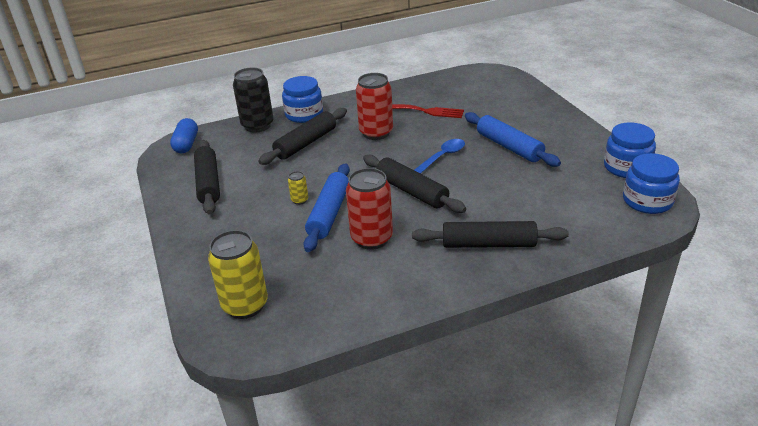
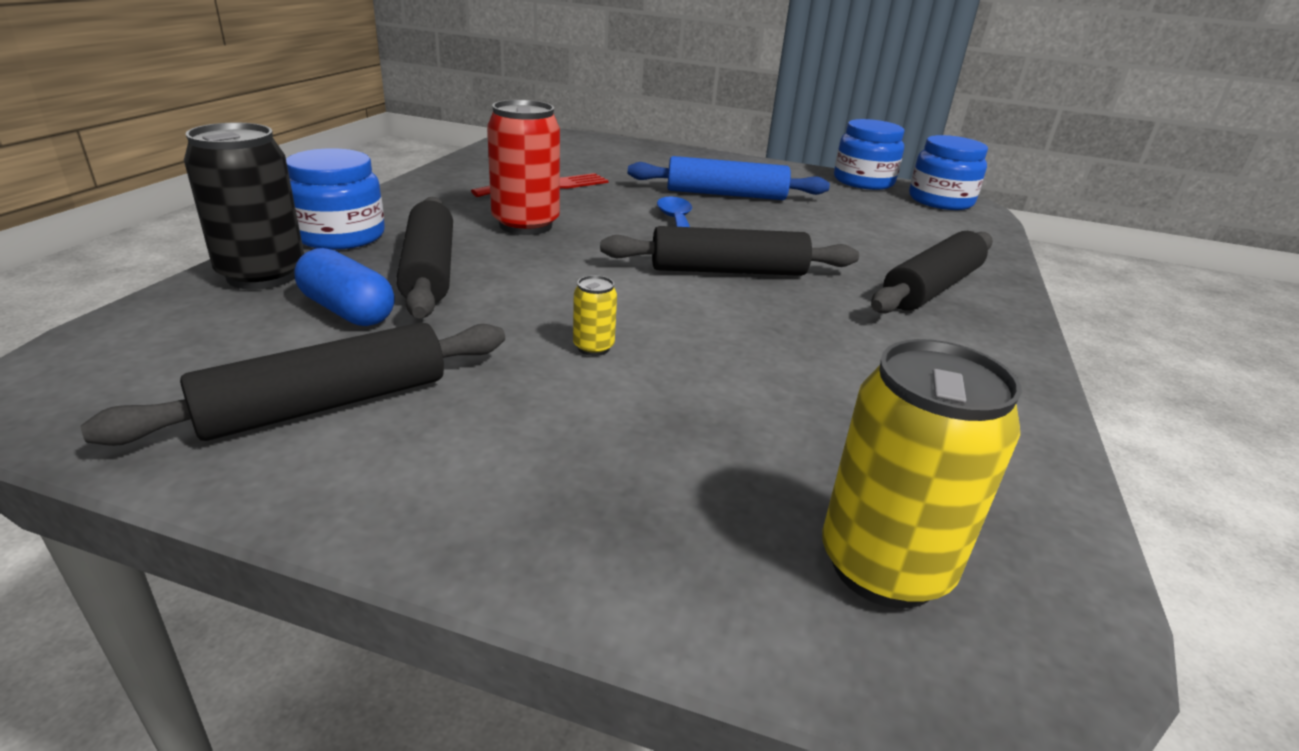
camera: 55 degrees left, 5 degrees down
blue capsule [170,118,198,153] -> blue capsule moved to [294,248,395,326]
black rolling pin [194,140,220,214] -> black rolling pin turned 60 degrees counterclockwise [81,322,505,446]
blue rolling pin [303,163,350,252] -> none
red can [346,168,393,250] -> none

